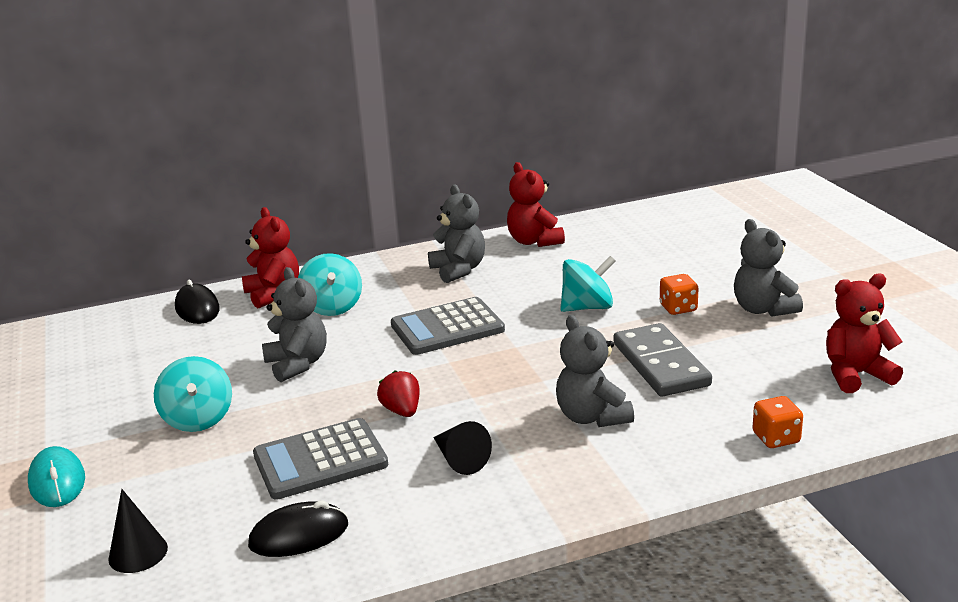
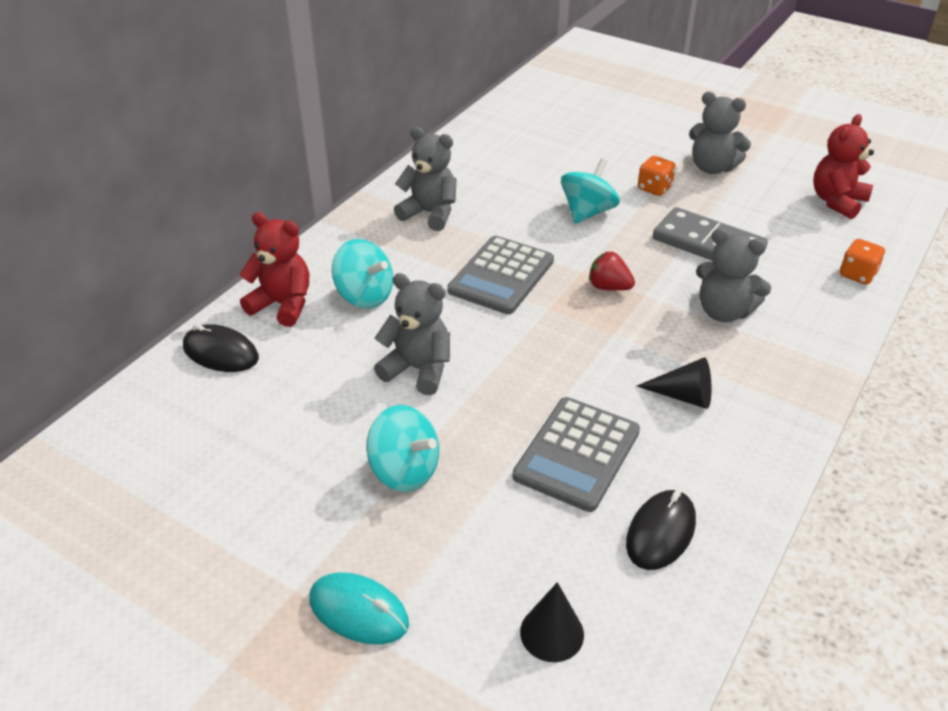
camera: 40 degrees left, 15 degrees up
red strawberry [377,370,420,417] -> red strawberry moved to [589,252,635,291]
red teddy bear [507,162,565,247] -> none

